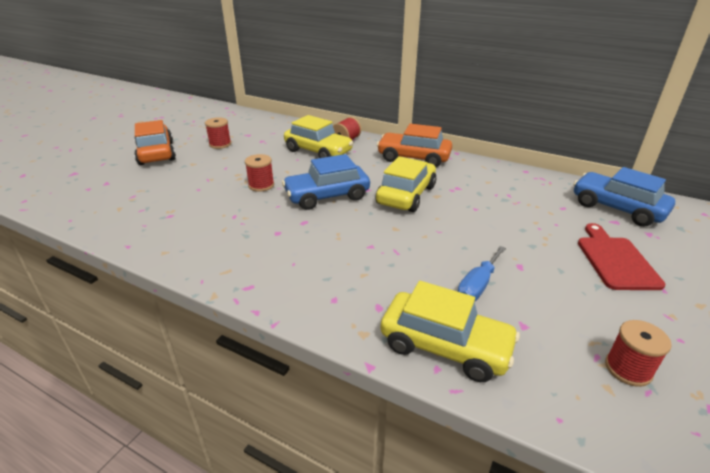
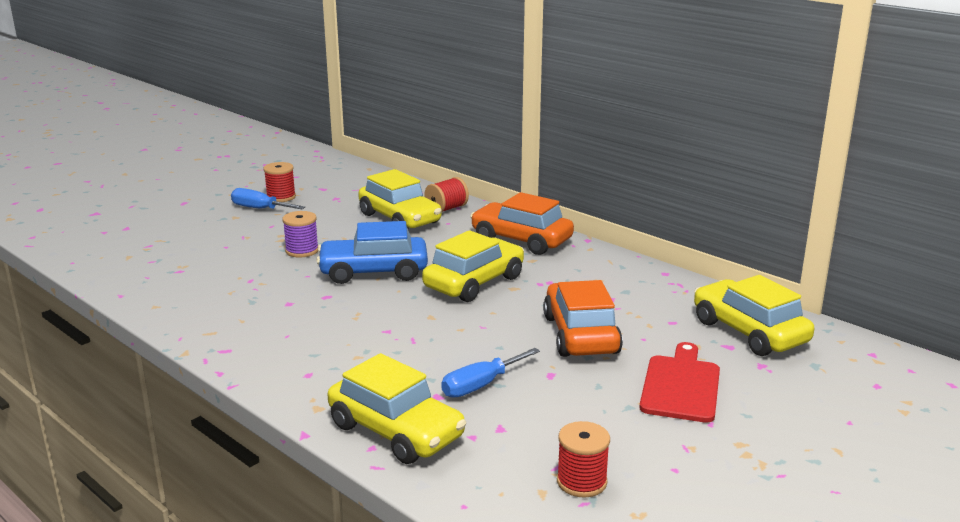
camera: 15 degrees right, 10 degrees down
orange car [134,120,176,165] -> orange car moved to [543,280,623,357]
red spool [245,154,274,192] -> purple spool [282,211,318,257]
blue car [574,167,675,227] -> yellow car [694,275,814,356]
none -> blue screwdriver [231,188,305,209]

